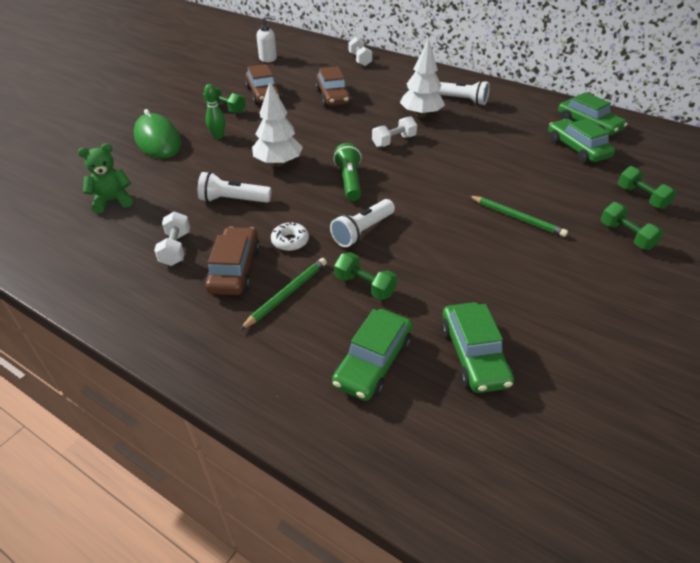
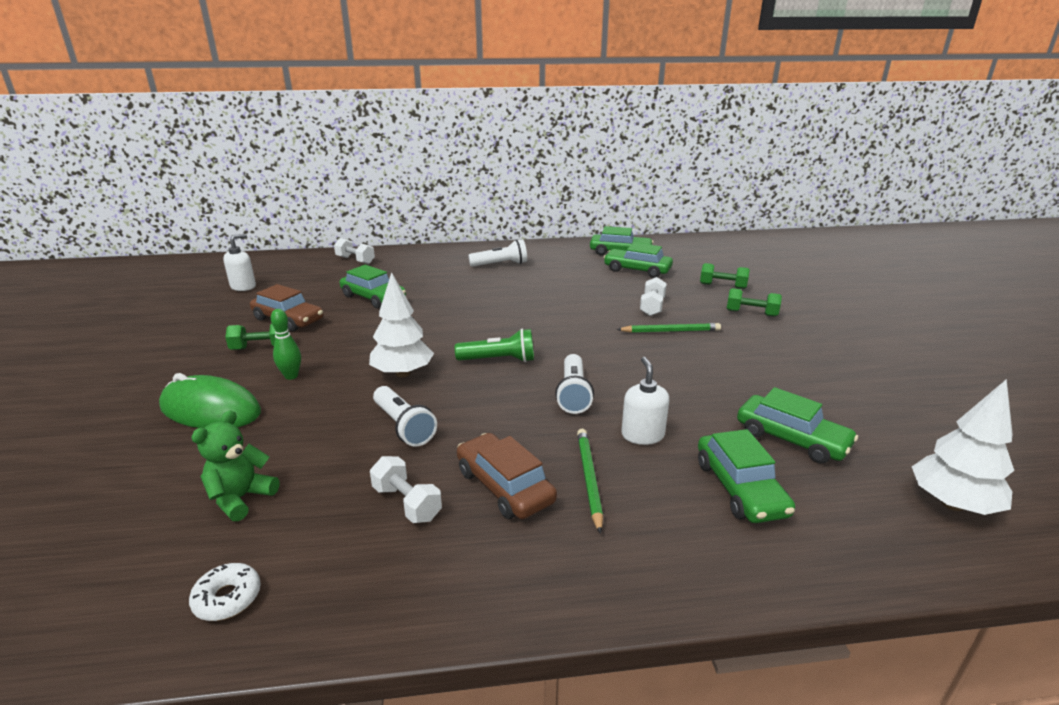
camera: 40 degrees left, 15 degrees down
white flashlight [198,172,271,203] -> white flashlight turned 90 degrees counterclockwise [373,386,437,447]
white donut [271,222,309,251] -> white donut moved to [189,563,261,621]
brown car [315,66,351,107] -> green car [340,265,406,309]
green flashlight [333,143,362,201] -> green flashlight turned 135 degrees clockwise [455,329,534,362]
green dumbbell [334,252,397,300] -> white soap dispenser [621,357,669,445]
white dumbbell [372,116,417,147] -> white dumbbell moved to [640,277,667,316]
white tree [400,38,445,118] -> white tree moved to [911,379,1014,515]

